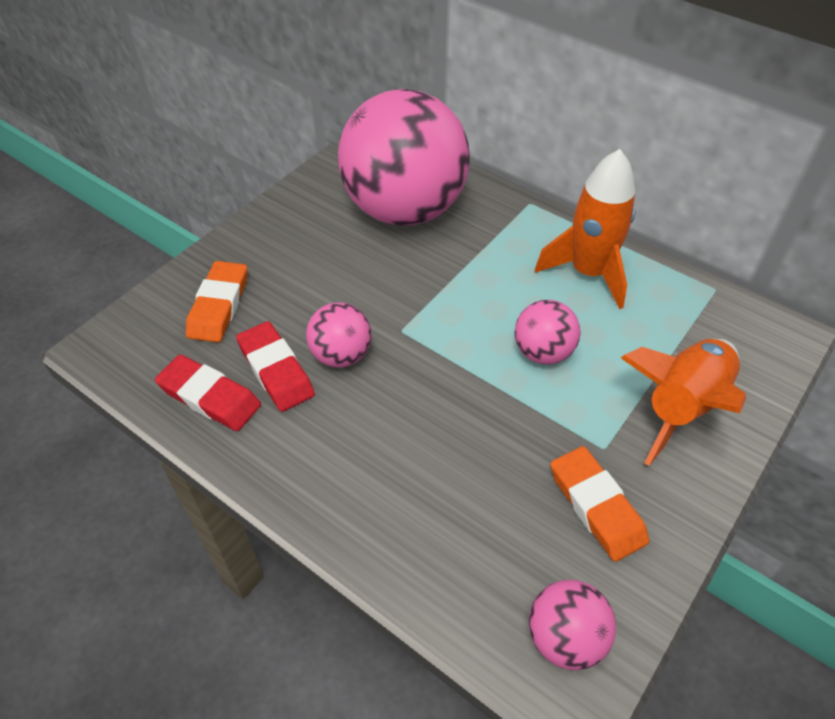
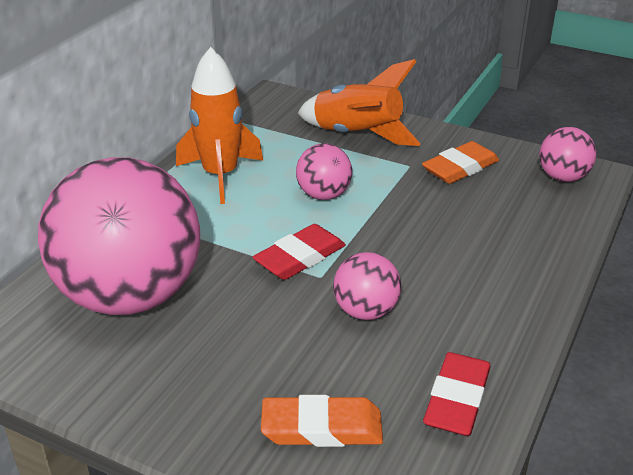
camera: 100 degrees left, 15 degrees down
red eraser [236,321,315,412] -> red eraser moved to [252,224,346,280]

